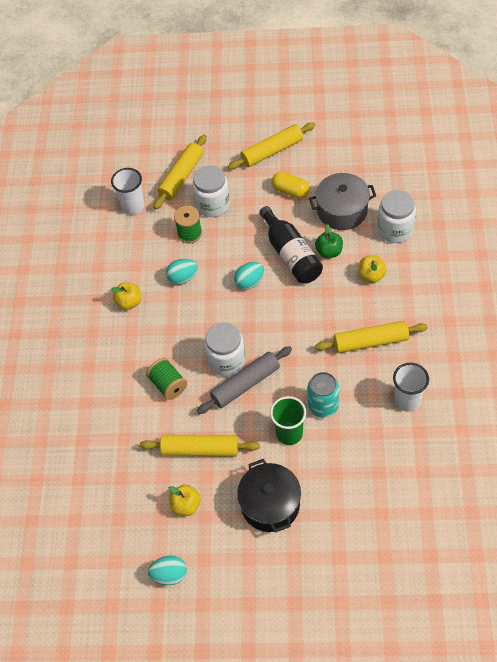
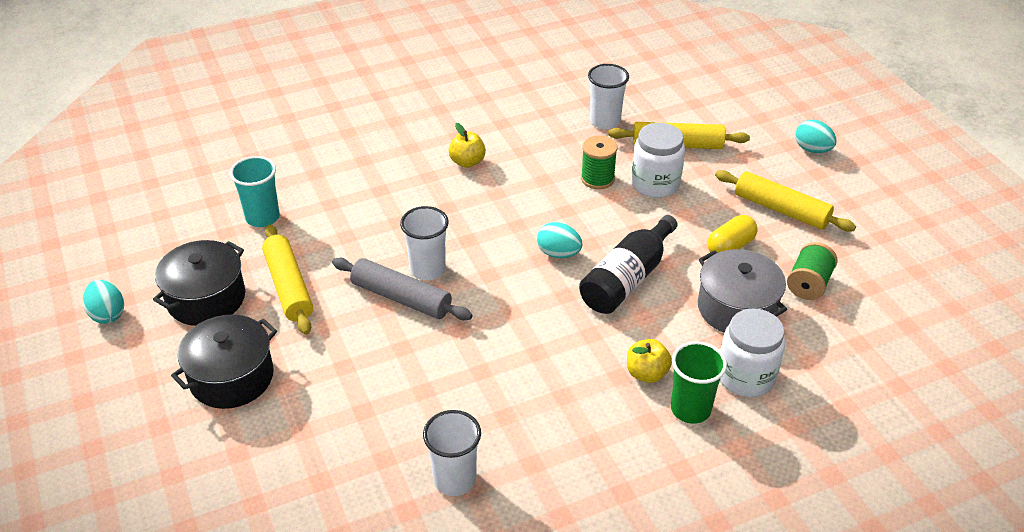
camera: 60 degrees right, 15 degrees down
green spool [146,358,187,400] -> green spool moved to [787,242,838,300]
turquoise egg [166,259,198,285] -> turquoise egg moved to [795,120,836,153]
yellow apple [168,484,201,516] -> black pot [153,240,245,326]
white jar [204,322,246,376] -> white cup [400,206,449,281]
green cup [270,396,306,445] -> green cup moved to [671,341,727,424]
yellow capsule [272,172,309,198] -> yellow capsule turned 45 degrees clockwise [707,215,758,253]
turquoise can [307,372,339,418] -> none
green apple [315,224,343,258] -> none
yellow rolling pin [315,321,428,353] -> none
none -> turquoise cup [230,156,280,227]

